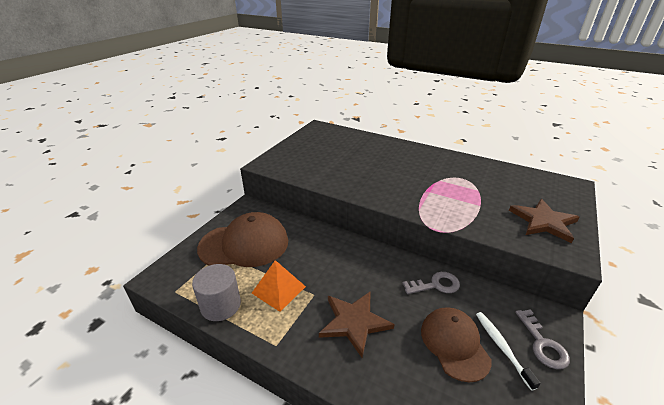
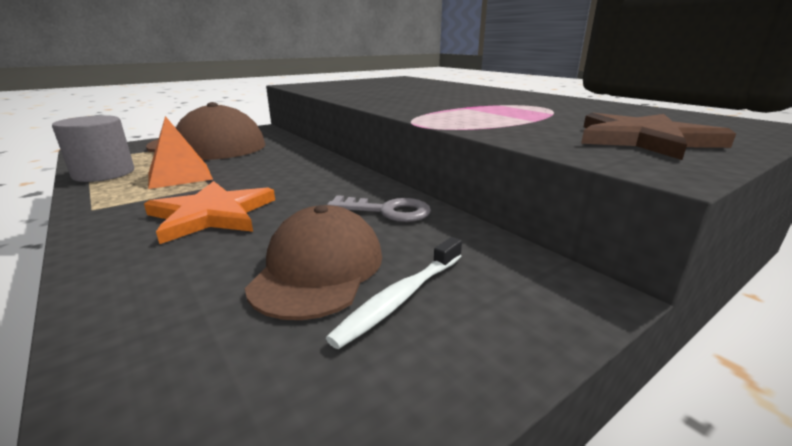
camera: 25 degrees right, 10 degrees down
brown star [319,291,395,358] -> orange star [144,181,275,244]
white toothbrush [476,312,541,391] -> white toothbrush turned 150 degrees counterclockwise [326,237,462,349]
grey key [515,309,570,369] -> none

